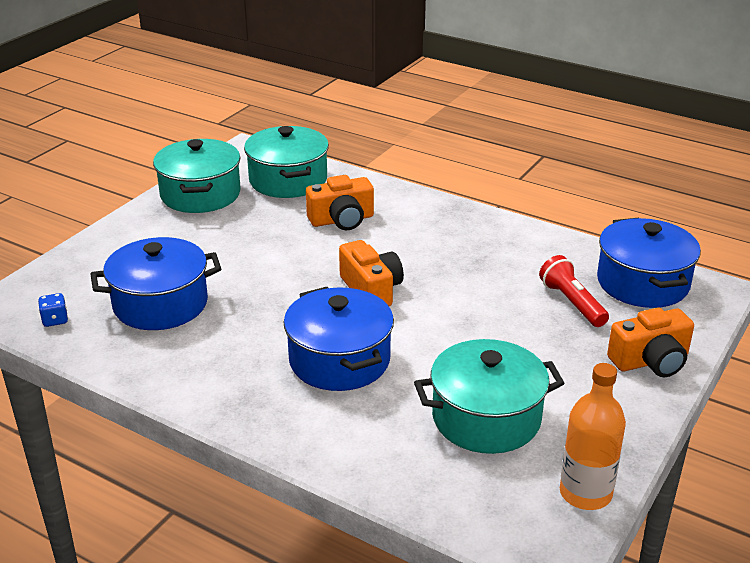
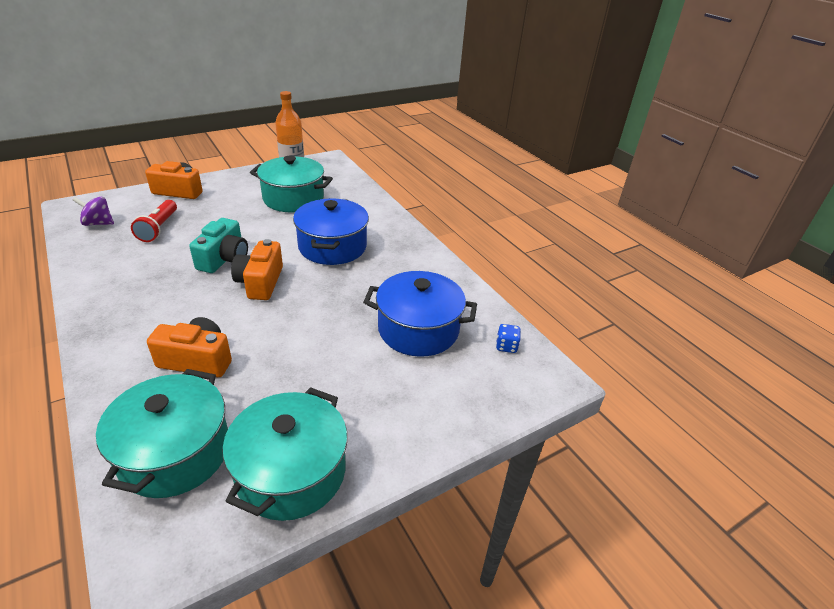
camera: 155 degrees left, 5 degrees up
blue pot [597,218,701,308] -> purple spinning top [73,197,114,226]
none -> turquoise camera [189,218,248,273]

